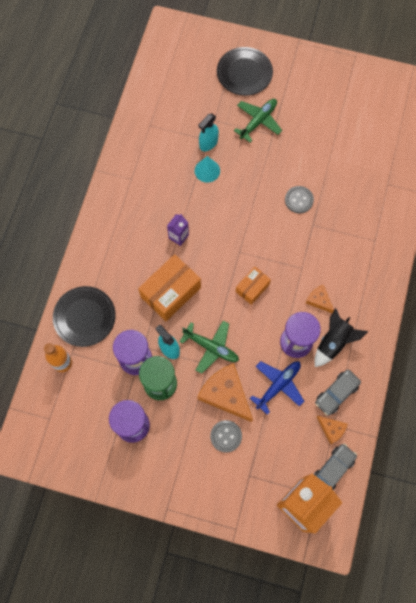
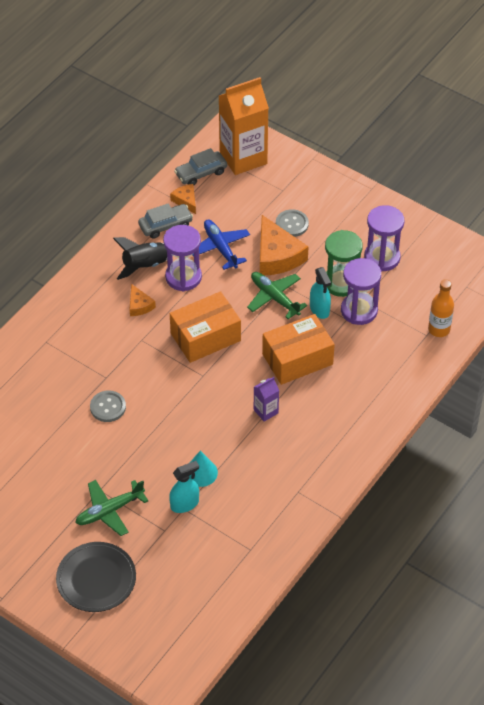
camera: 160 degrees left, 20 degrees down
black plate [53,286,116,347] -> none
orange box [236,267,271,305] -> orange box [170,291,241,363], size x1.74
blue plane [250,361,304,415] -> blue plane turned 90 degrees clockwise [193,220,250,270]

